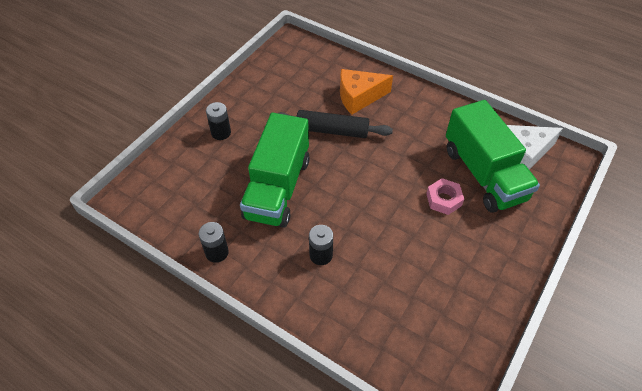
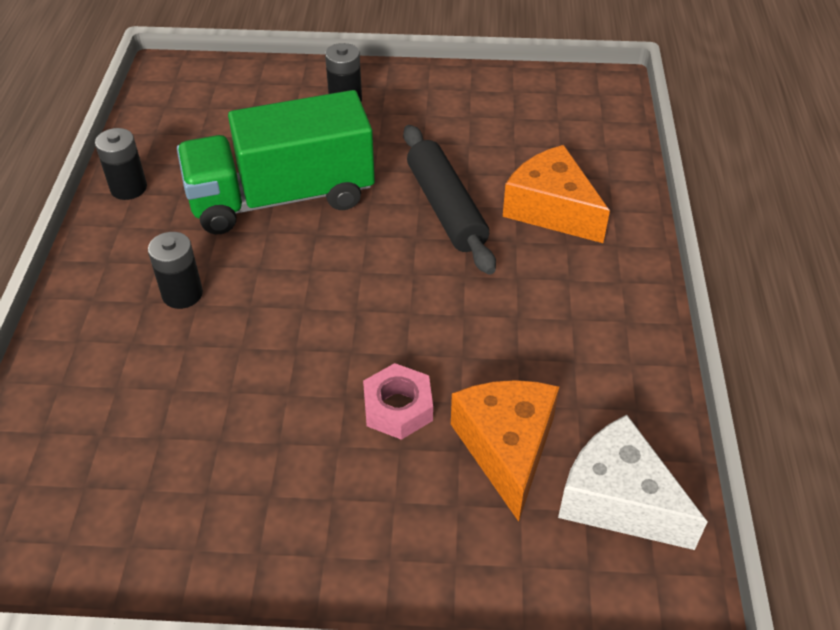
camera: 60 degrees right, 5 degrees down
green truck [446,100,540,213] -> orange cheese [451,380,559,522]

